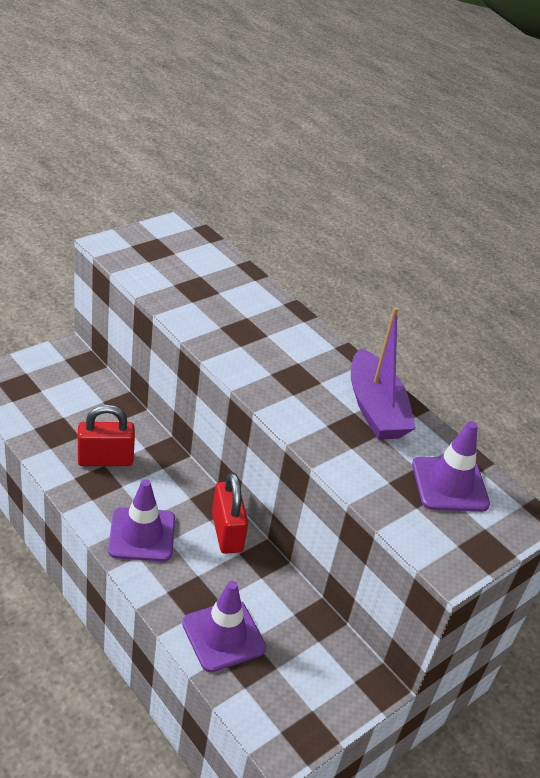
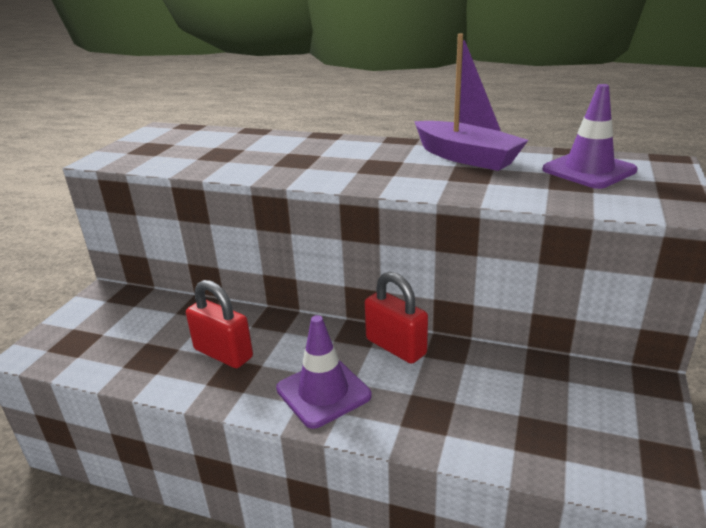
camera: 25 degrees left, 10 degrees down
red padlock [78,405,135,466] -> red padlock turned 75 degrees clockwise [186,280,253,368]
purple traffic cone [182,581,266,672] -> none

